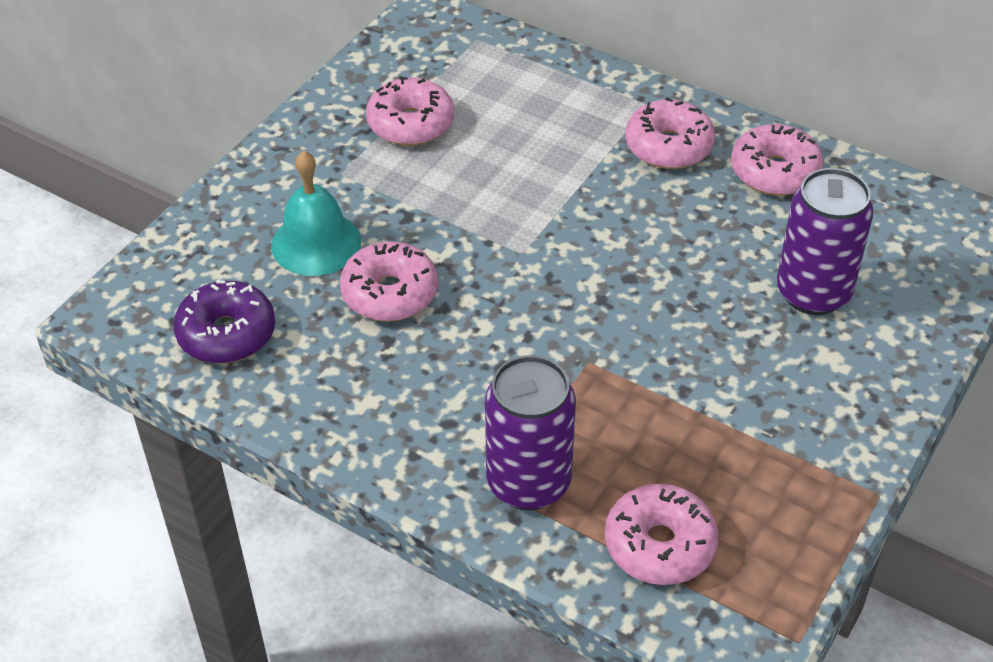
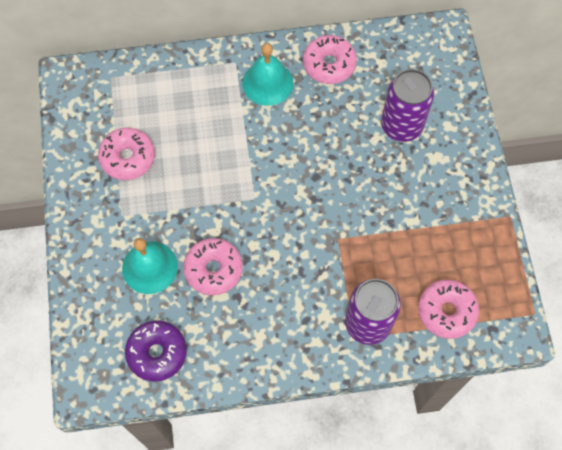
camera: 40 degrees left, 20 degrees up
pink donut [625,97,715,169] -> turquoise bell [242,43,293,106]

